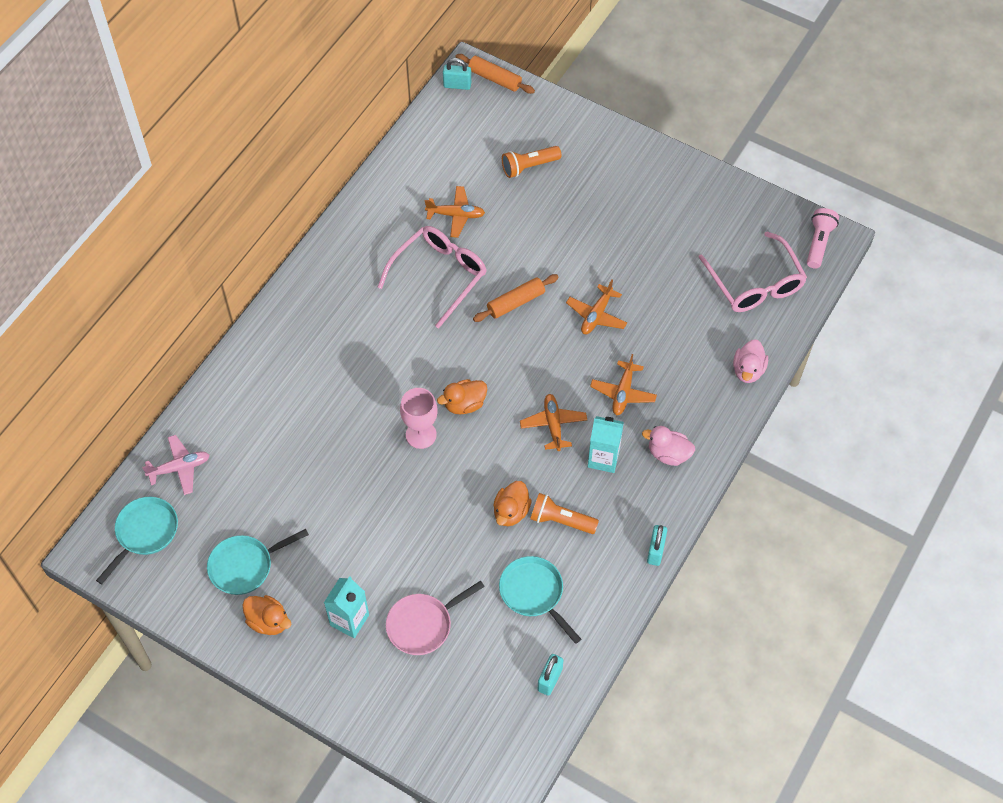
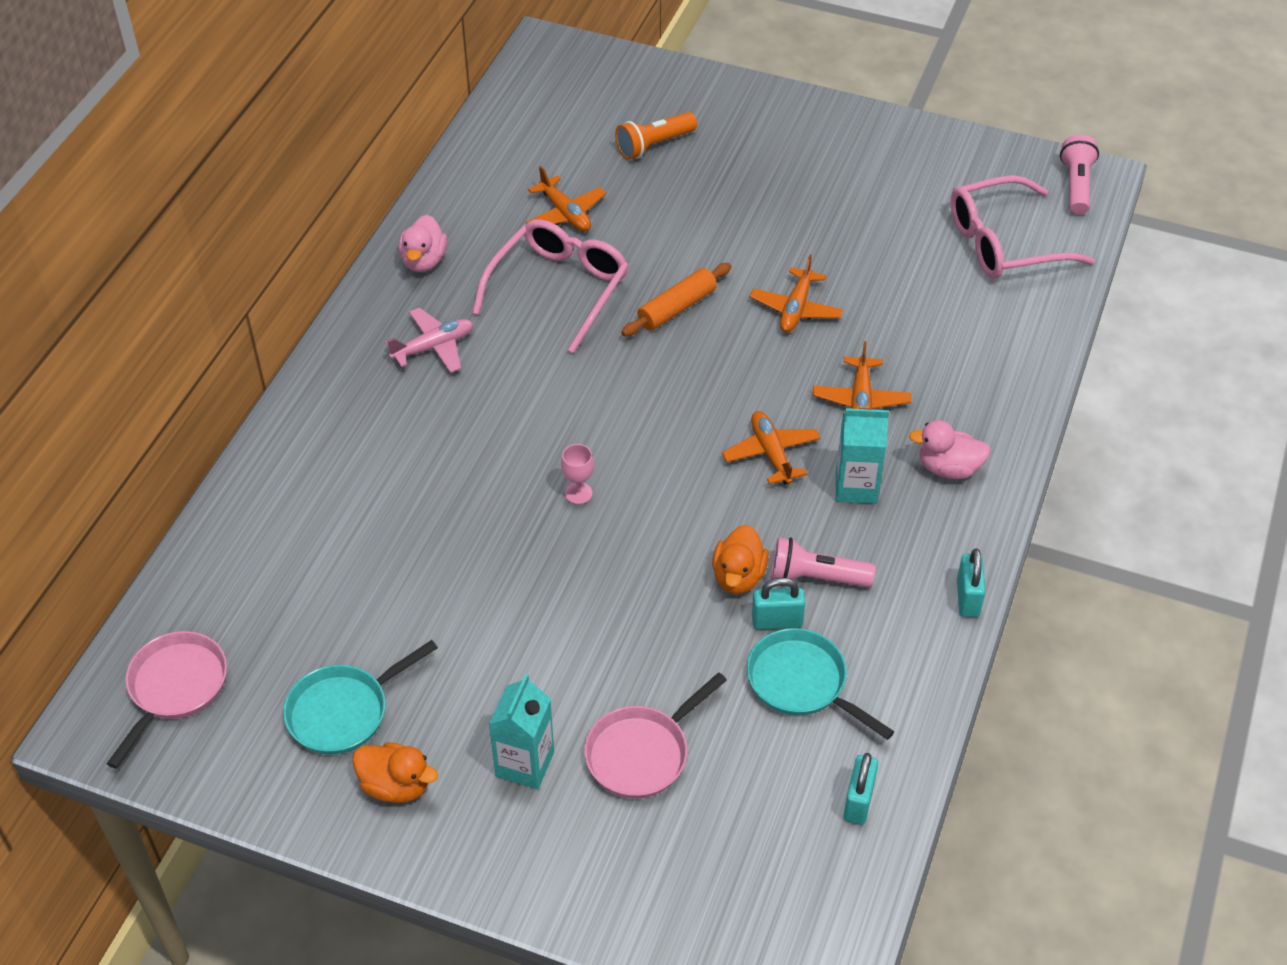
camera: 10 degrees left, 10 degrees down
turquoise pan [96,497,178,584] -> pink pan [107,631,227,769]
pink plane [142,435,210,495] -> pink plane moved to [385,308,473,373]
pink goblet [400,388,438,449] -> pink goblet [561,444,594,504], size x0.59
orange plane [425,186,485,238] -> orange plane turned 60 degrees clockwise [526,166,606,231]
orange duck [437,379,487,414] -> none
turquoise padlock [443,58,471,90] -> turquoise padlock moved to [752,578,805,629]
orange rolling pin [455,54,535,94] -> none
orange flashlight [530,493,599,534] -> pink flashlight [771,537,876,587]
pink glasses [699,232,807,312] -> pink glasses turned 105 degrees clockwise [950,175,1095,279]
pink duck [733,339,768,383] -> pink duck moved to [399,215,447,272]

